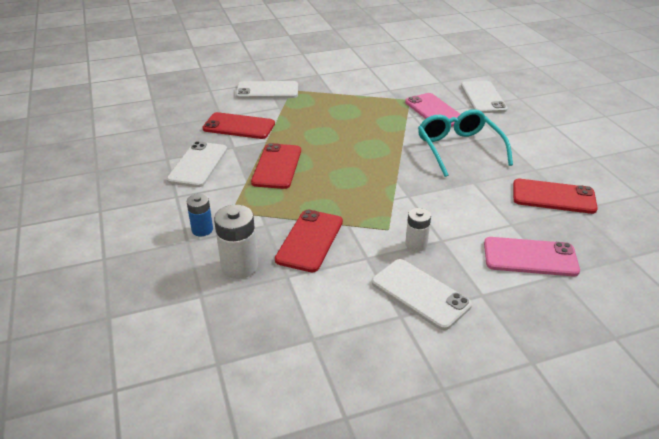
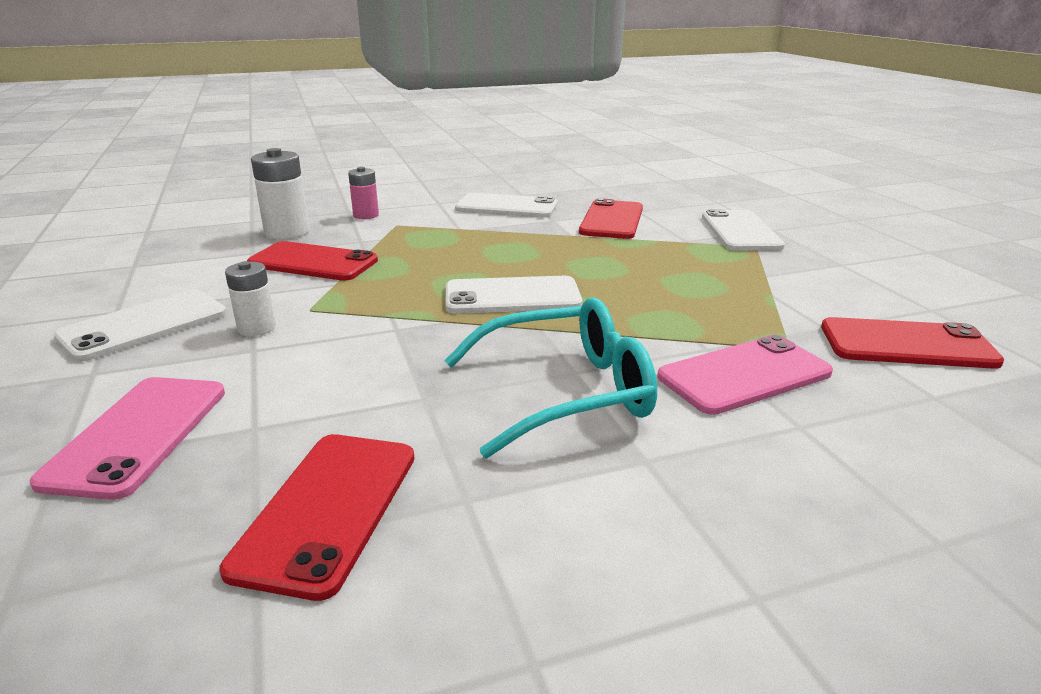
camera: 90 degrees right, 10 degrees down
blue battery [186,194,213,236] -> pink battery [348,167,379,219]
red phone [251,143,301,189] -> red phone moved to [821,317,1004,369]
white phone [461,81,508,113] -> white phone moved to [446,276,582,314]

